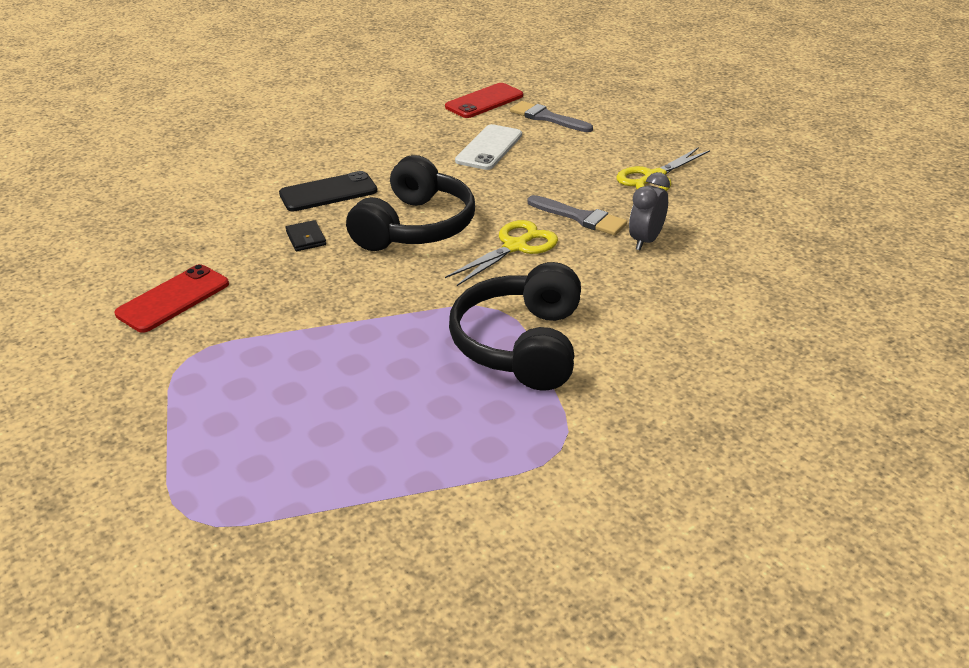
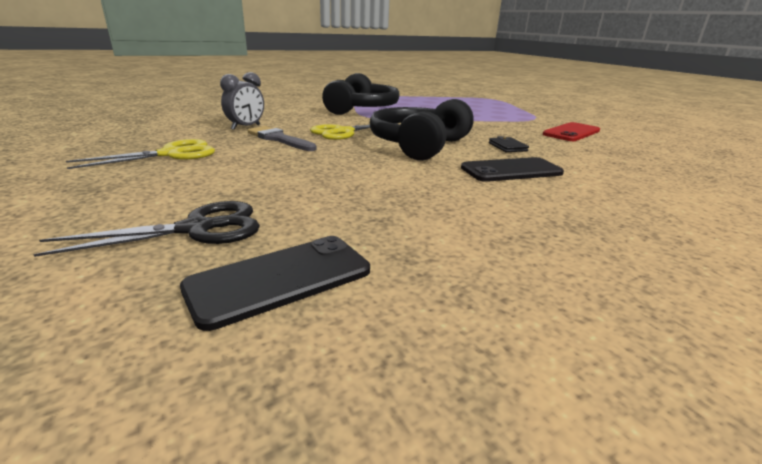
camera: 175 degrees left, 10 degrees down
red phone [445,83,523,118] -> black phone [180,236,370,331]
white phone [455,124,522,170] -> none
grey brush [510,101,593,132] -> black scissors [33,201,260,257]

